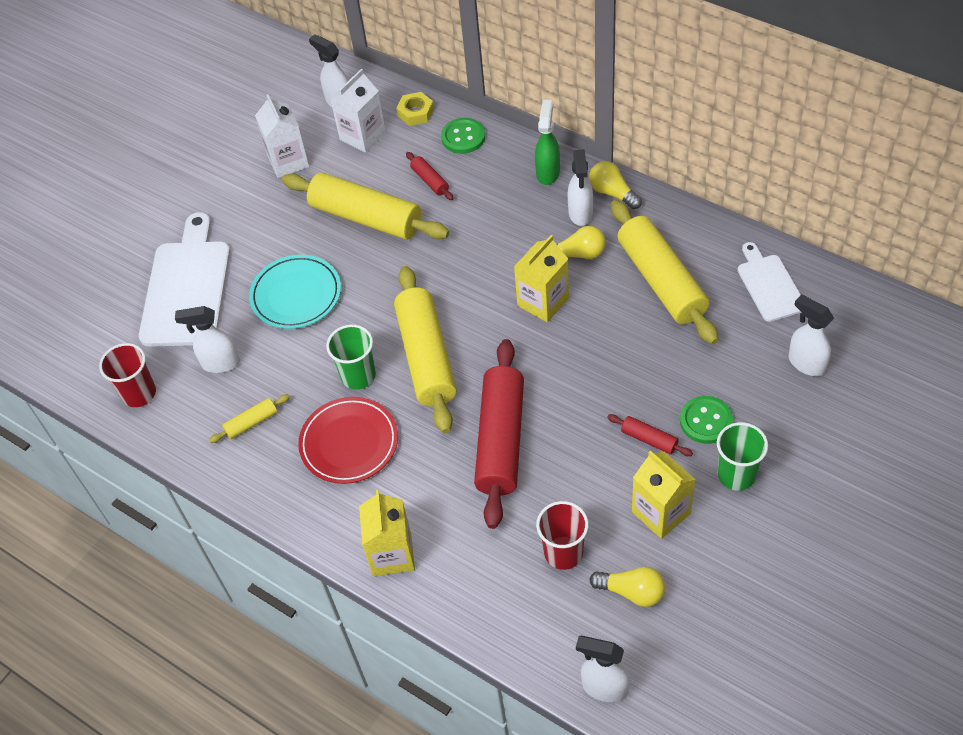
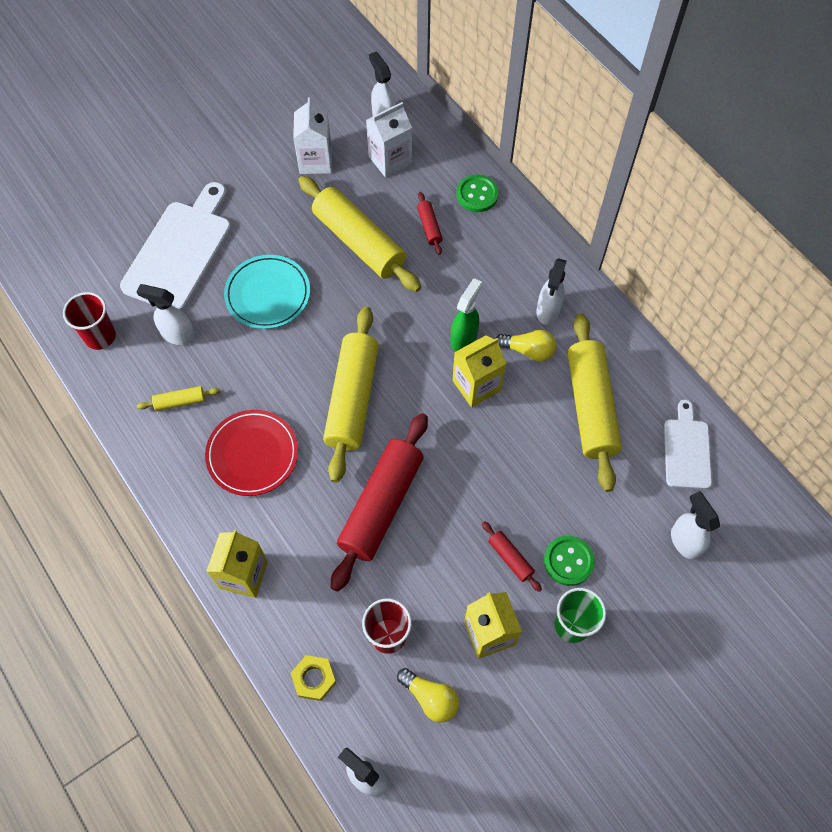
camera: 15 degrees right, 10 degrees up
green cup [326,325,376,390] -> none
yellow nut [396,92,434,126] -> yellow nut moved to [291,655,336,701]
green spray bottle [535,100,560,185] -> green spray bottle moved to [451,278,482,352]
yellow light bulb [589,161,642,209] -> none

